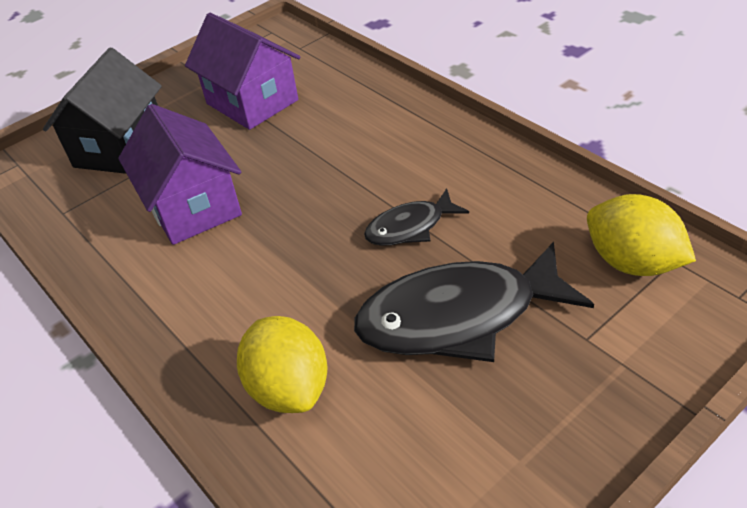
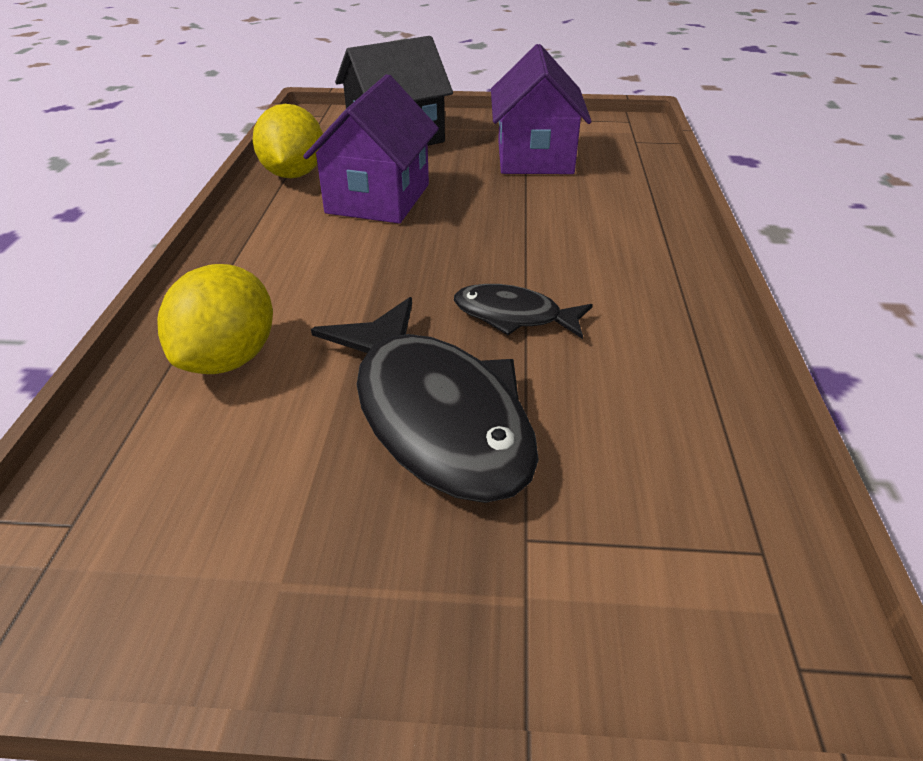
camera: 40 degrees right, 5 degrees down
black fish [354,242,594,362] -> black fish turned 150 degrees counterclockwise [311,297,539,503]
yellow lemon [587,194,696,276] -> yellow lemon moved to [253,104,323,178]

